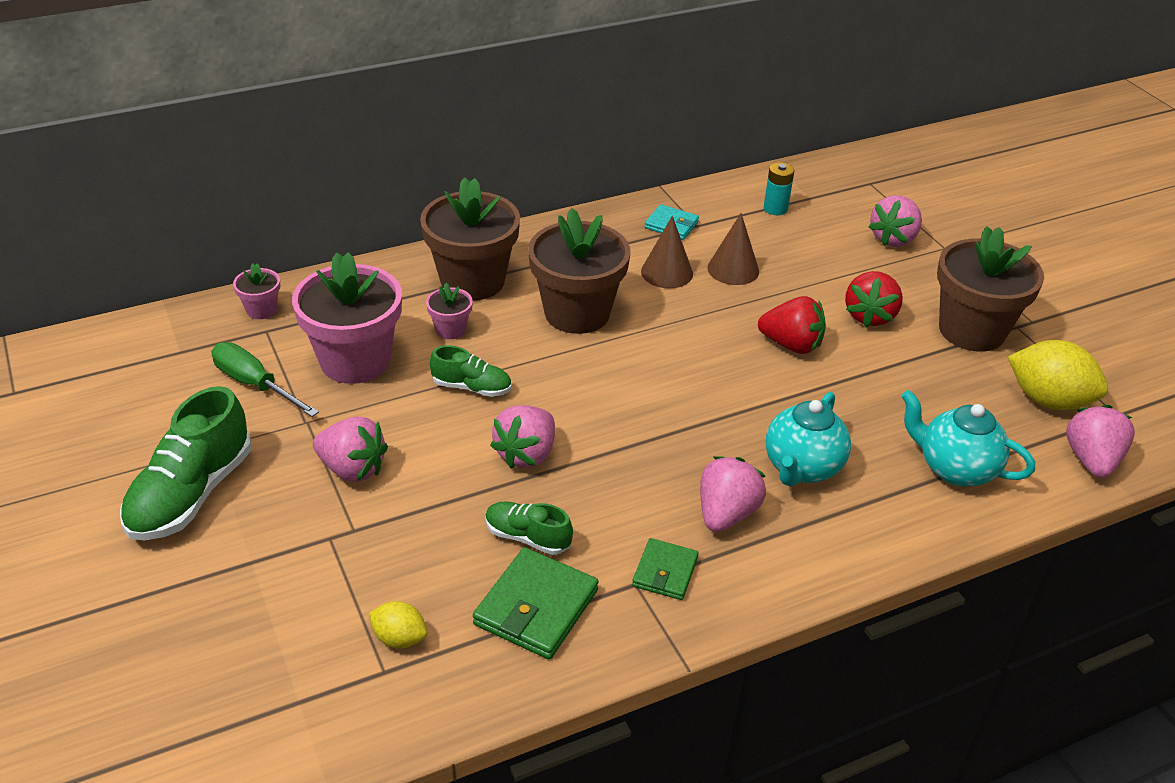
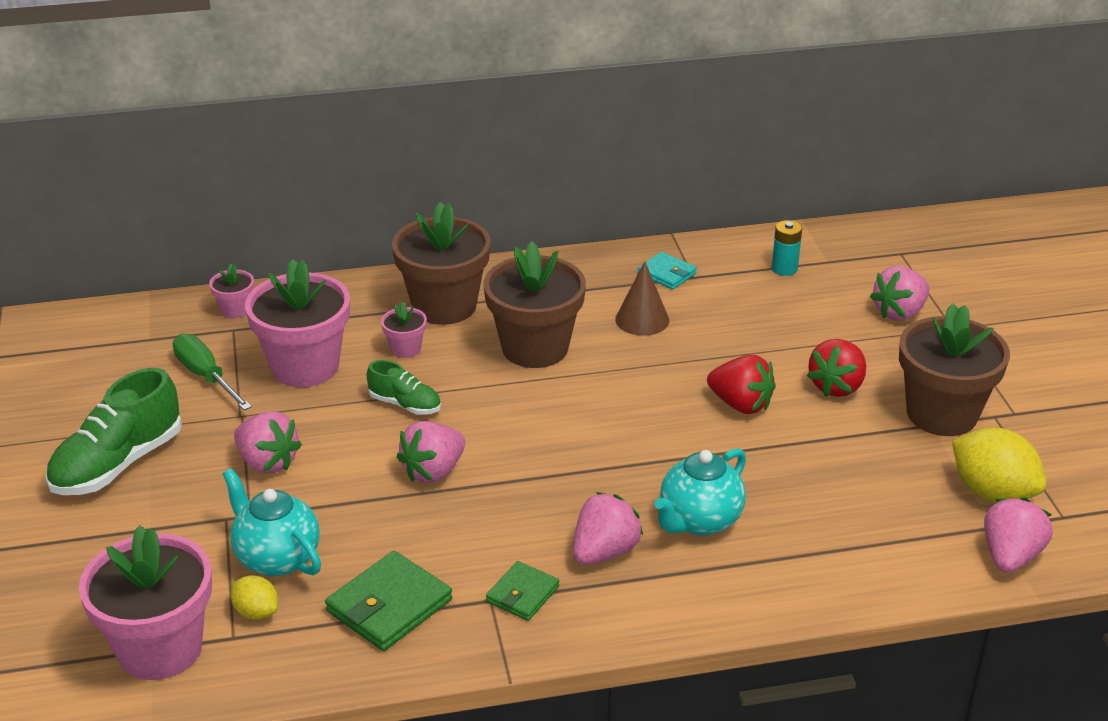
camera: 15 degrees right, 5 degrees down
green shoe [485,501,573,555] -> none
brown cone [707,213,759,285] -> none
turquoise teapot [901,390,1035,487] -> turquoise teapot moved to [222,468,321,576]
none -> pink flower pot [79,525,212,680]

